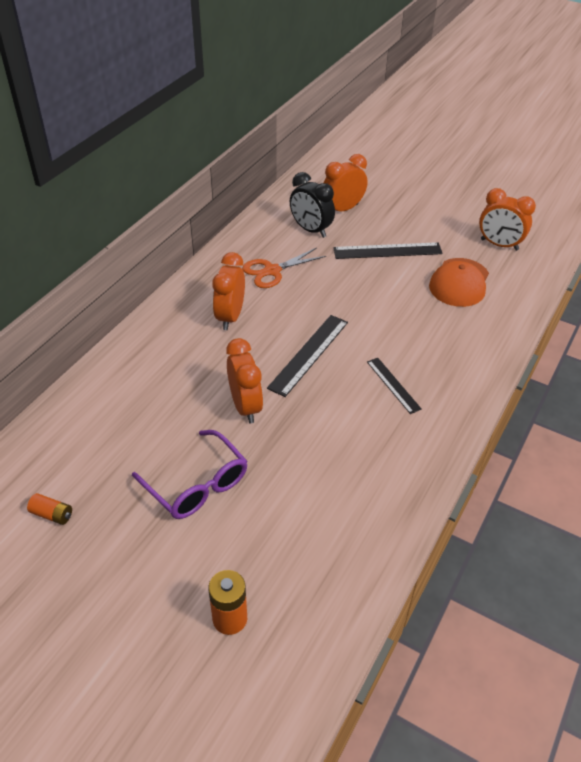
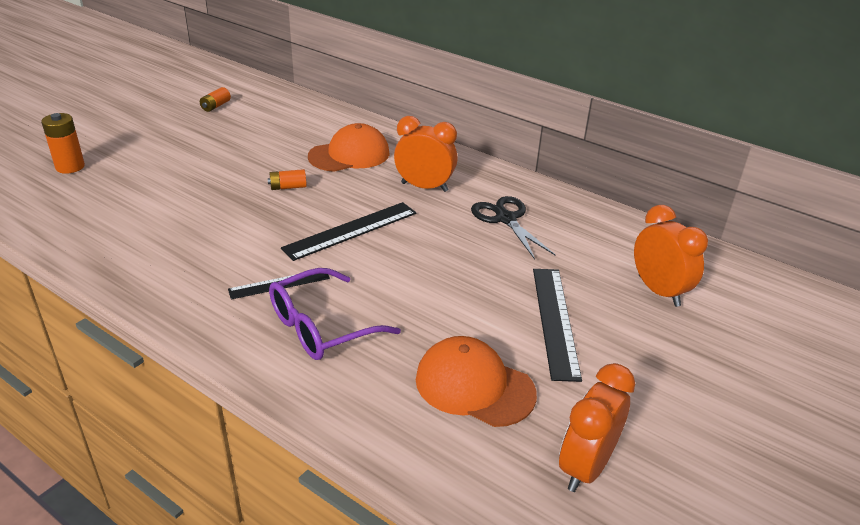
camera: 95 degrees right, 10 degrees down
purple glasses [132,430,247,519] -> purple glasses moved to [269,268,401,360]
orange clock [226,338,263,423] -> orange battery [267,169,307,190]
orange scissors [243,248,326,288] -> black scissors [471,196,555,260]
black ruler [267,315,348,397] -> black ruler turned 75 degrees counterclockwise [281,202,416,261]
black clock [290,172,335,238] -> none
none -> orange cap [308,123,390,172]

